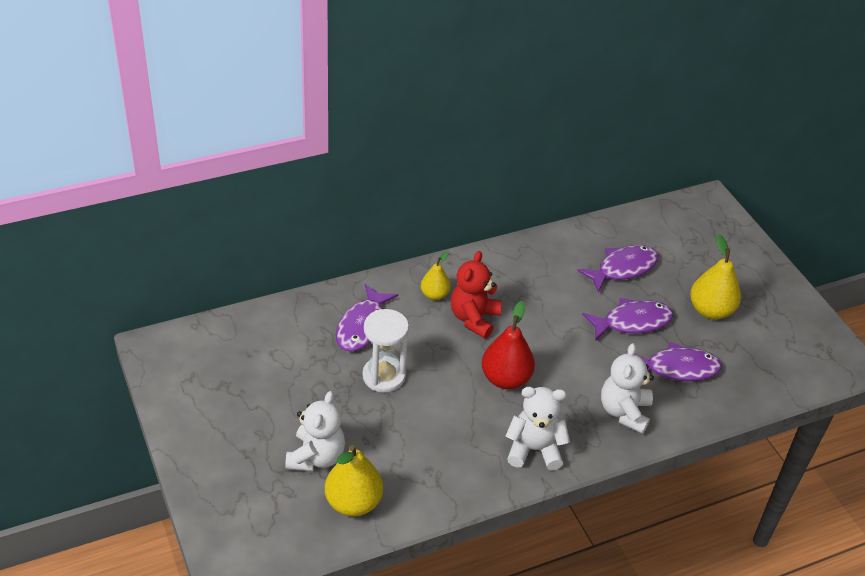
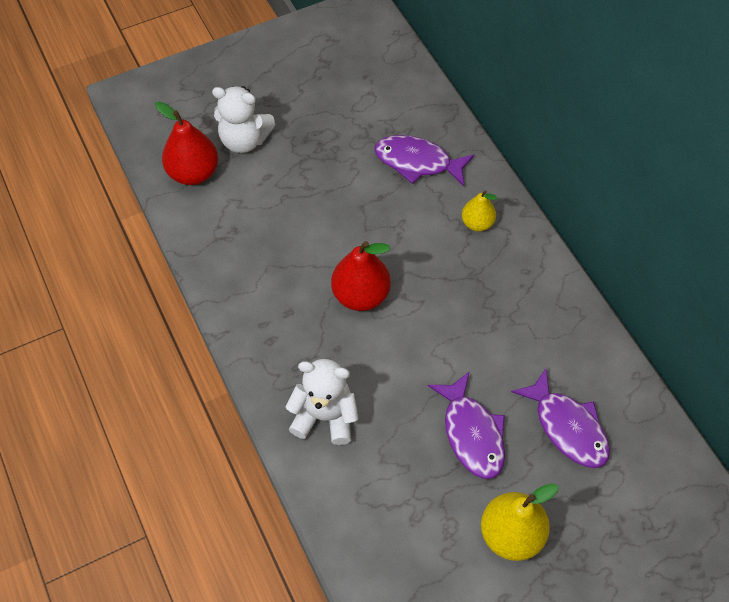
camera: 90 degrees right, 15 degrees up
yellow pear [325,445,383,516] -> red pear [155,102,218,185]
white hourglass [362,309,409,393] -> none
red teddy bear [451,251,502,339] -> none
white teddy bear [506,387,570,471] -> none
purple fish [627,342,722,381] -> none

